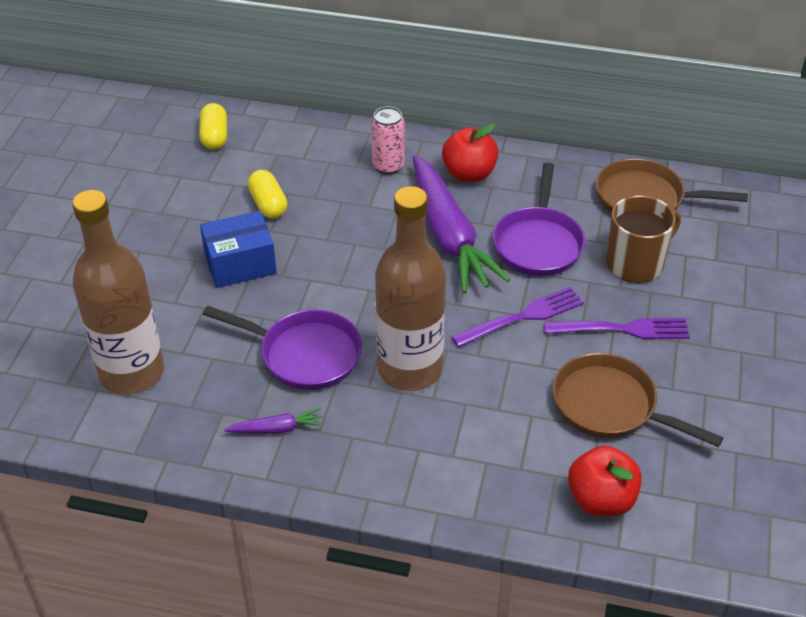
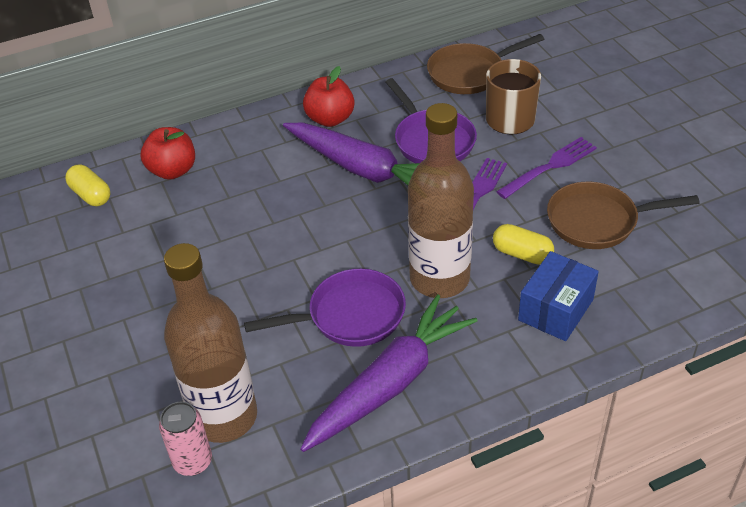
camera: 35 degrees left, 0 degrees up
blue box [200,211,277,288] -> blue box moved to [518,251,599,341]
purple carrot [224,408,324,434] -> purple carrot [300,294,477,452], size x2.41
yellow capsule [248,170,287,218] -> yellow capsule moved to [493,224,554,265]
pink can [371,107,405,174] -> pink can moved to [159,402,212,476]
red apple [568,446,642,516] -> red apple moved to [141,127,195,180]

